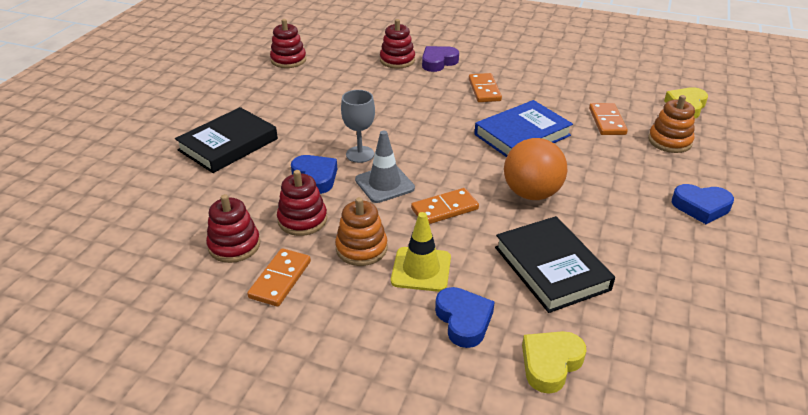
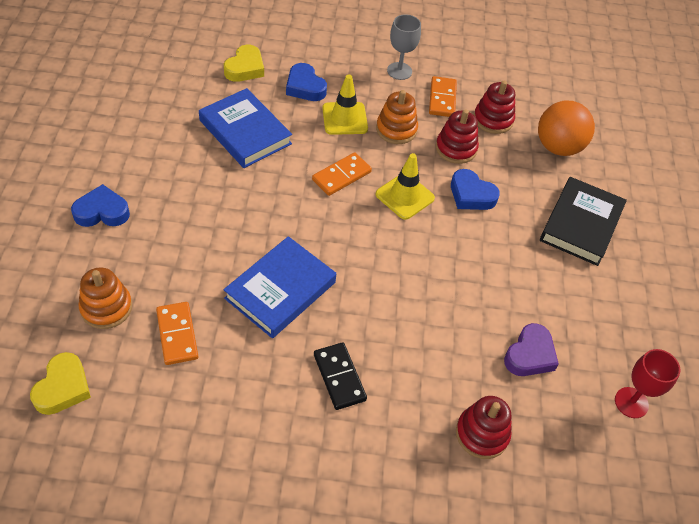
camera: 160 degrees right, 15 degrees up
red stacking toy [270,19,306,68] -> red goblet [615,349,680,418]
grey goblet [341,90,375,163] -> grey goblet moved to [387,14,421,80]
grey traffic cone [355,131,415,203] -> yellow traffic cone [376,153,435,220]
purple heart [422,46,459,72] -> purple heart moved to [504,323,559,376]
orange domino [469,73,502,102] -> black domino [314,342,367,410]
black book [495,216,615,313] -> blue book [199,88,292,168]
orange ball [504,138,567,200] -> orange ball moved to [538,101,595,156]

